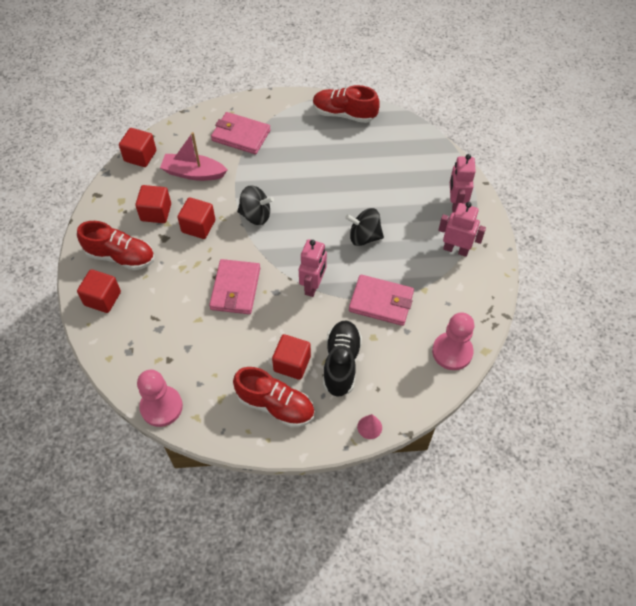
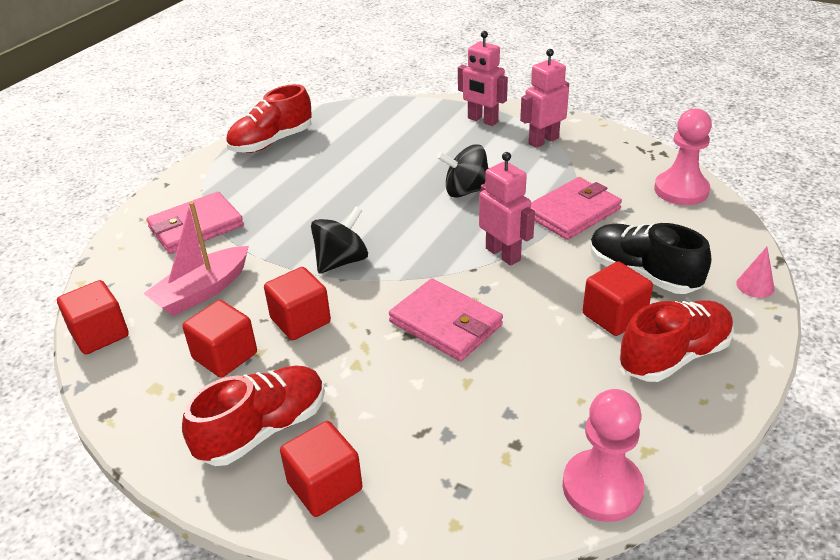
camera: 55 degrees left, 20 degrees down
black spinning top [345,208,384,246] -> black spinning top turned 45 degrees clockwise [437,144,488,198]

